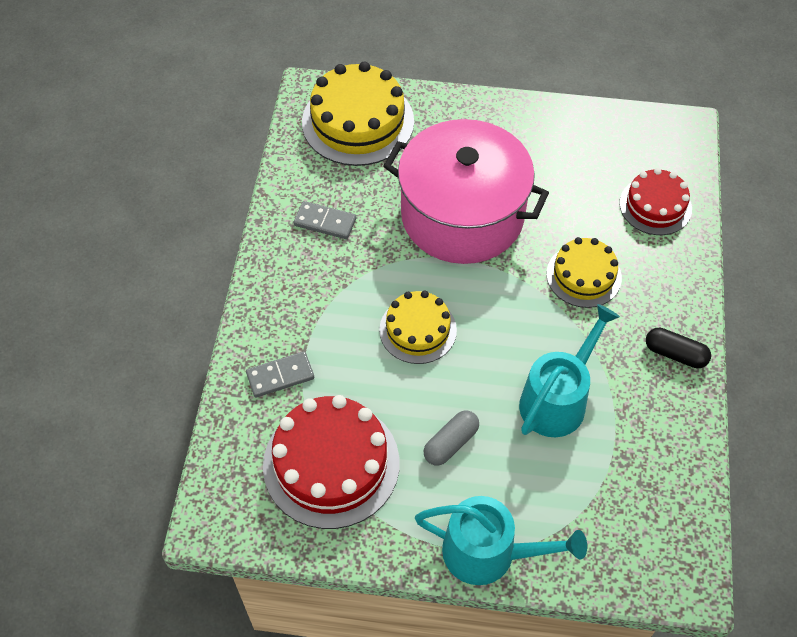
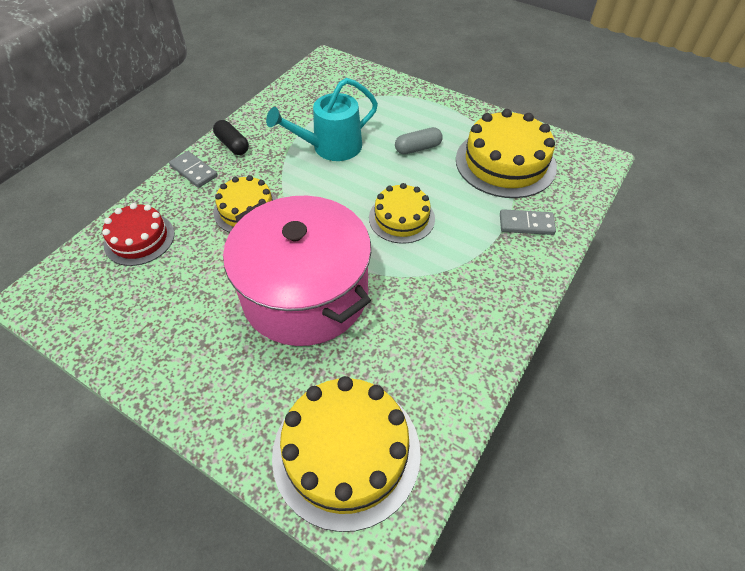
camera: 155 degrees left, 5 degrees down
red cake [263,395,399,529] -> yellow cake [456,109,557,198]
grey domino [294,201,356,239] -> grey domino moved to [169,151,218,188]
turquoise watering can [415,496,587,585] -> none

